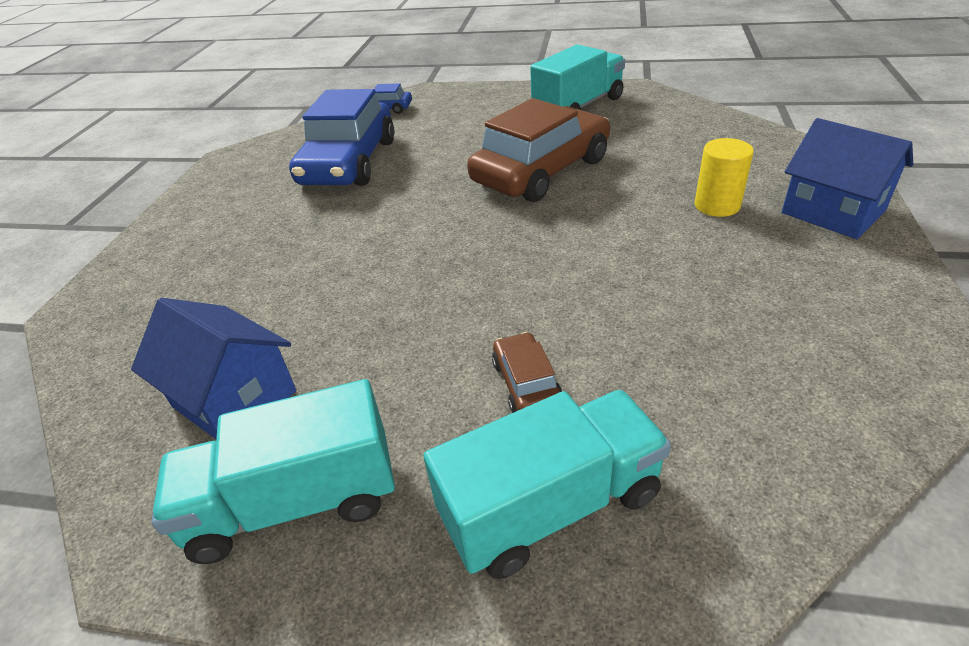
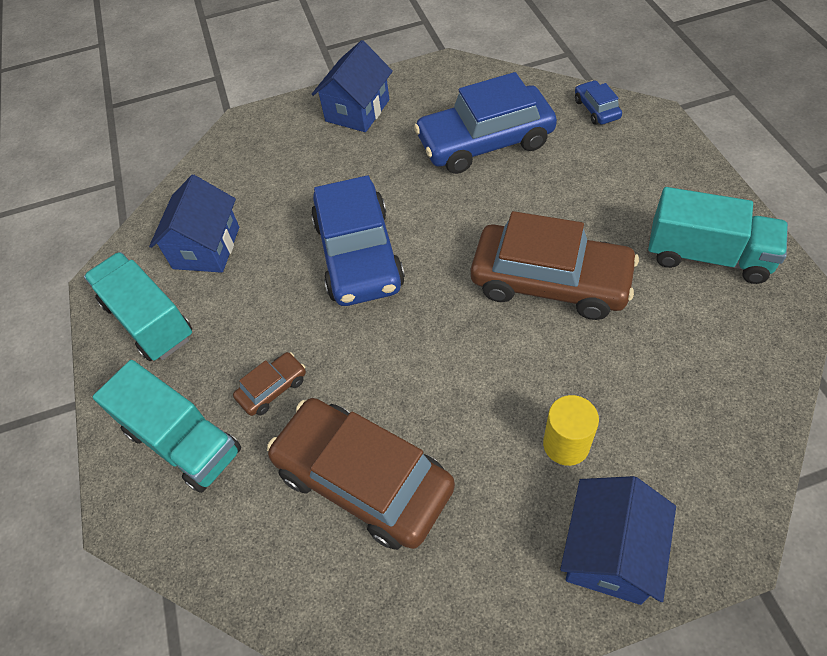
camera: 65 degrees right, 15 degrees up
none -> brown car [267,398,455,550]
none -> blue car [311,175,405,306]
none -> blue house [312,40,393,132]

